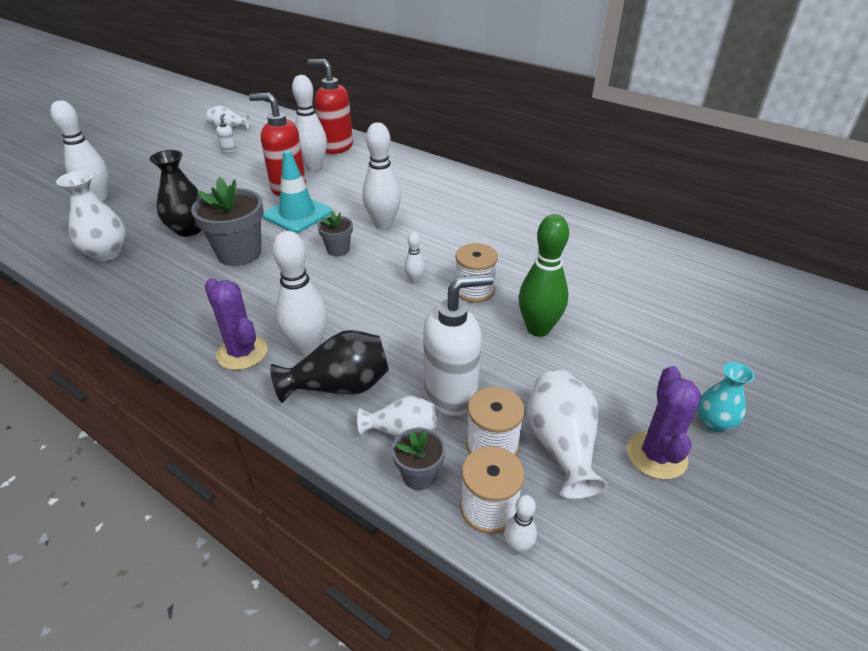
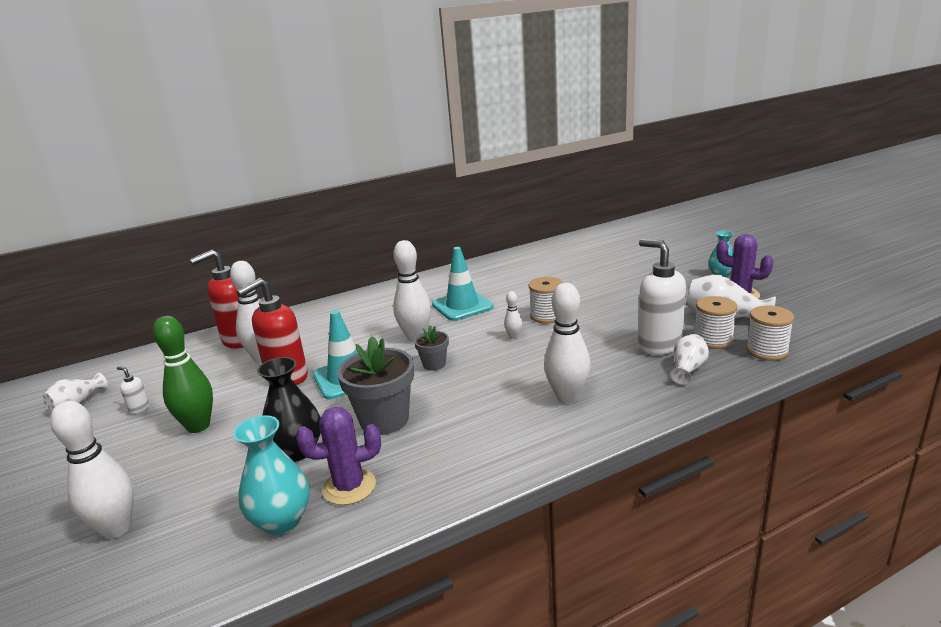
camera: 60 degrees left, 15 degrees down
white vase [56,171,126,261] -> turquoise vase [233,415,310,535]
purple cactus [205,278,268,370] -> purple cactus moved to [296,407,381,505]
black vase [270,330,389,403] -> none
grey flower pot [392,428,445,490] -> none
white soap dispenser [423,274,494,416] -> white soap dispenser turned 45 degrees counterclockwise [638,239,686,355]
white bowling pin [504,495,537,555] -> none
green bowling pin [519,214,569,337] -> green bowling pin moved to [153,316,213,433]
none -> turquoise traffic cone [432,247,494,321]

